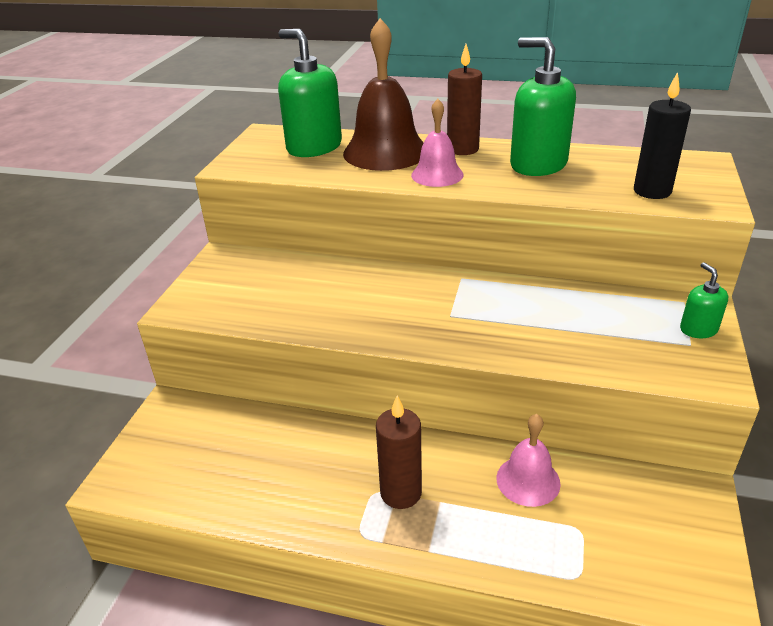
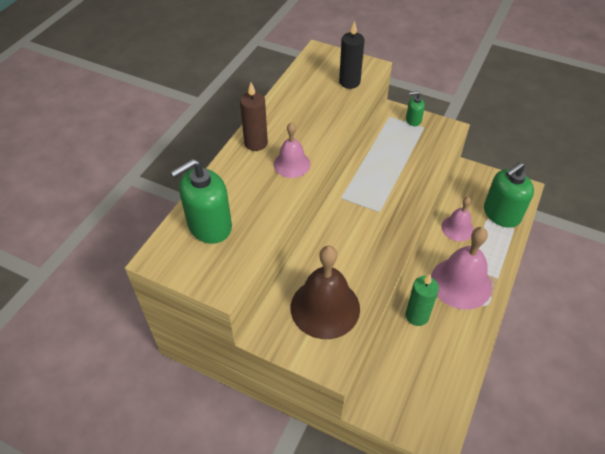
camera: 80 degrees left, 15 degrees up
brown bell [343,18,423,171] -> brown bell moved to [291,246,360,339]
brown candle [376,395,422,509] -> pink bell [431,227,492,310]
green soap dispenser [510,37,576,176] -> green soap dispenser moved to [484,162,534,228]
none -> green candle [406,274,439,326]

